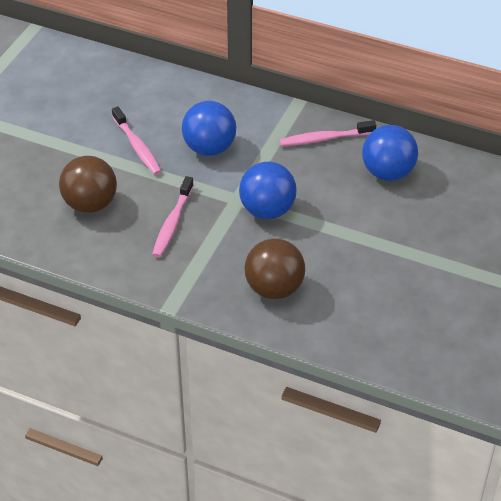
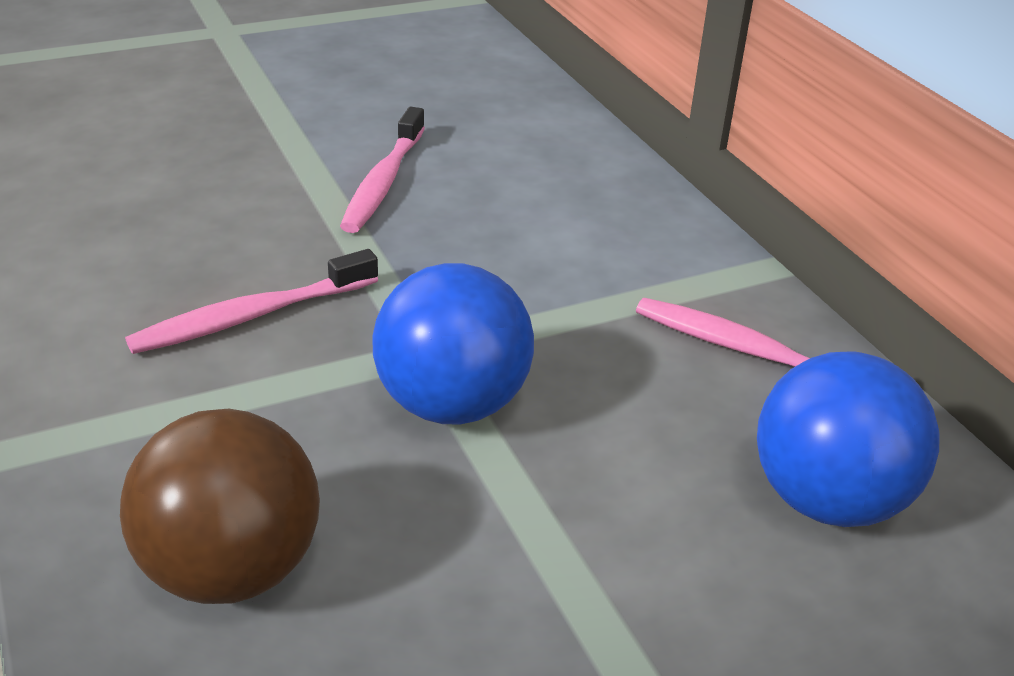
camera: 40 degrees right, 10 degrees down
brown ball [59,156,117,213] -> none
blue ball [182,101,236,156] -> none

